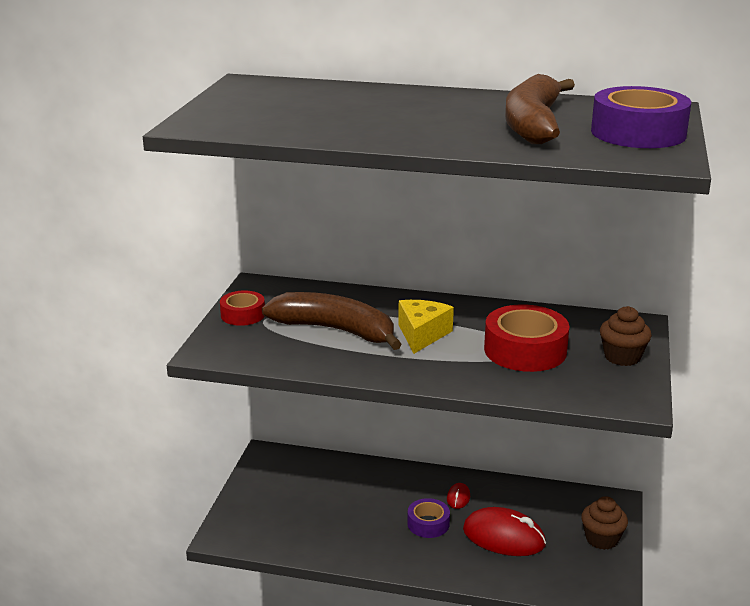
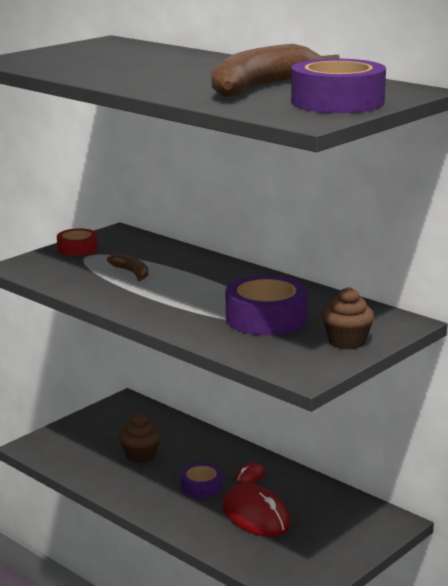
camera: 30 degrees right, 5 degrees down
brown banana [262,292,401,350] -> brown banana [107,253,148,281], size x0.48
yellow cheese [398,300,454,354] -> none
red tape [484,304,570,372] -> purple tape [226,275,308,335]
brown cupcake [581,496,628,550] -> brown cupcake moved to [119,413,161,463]

